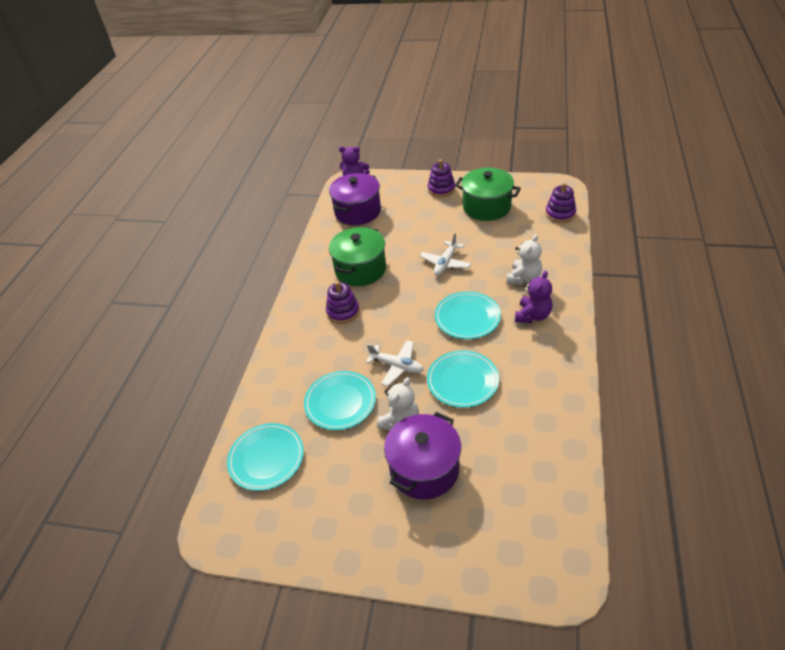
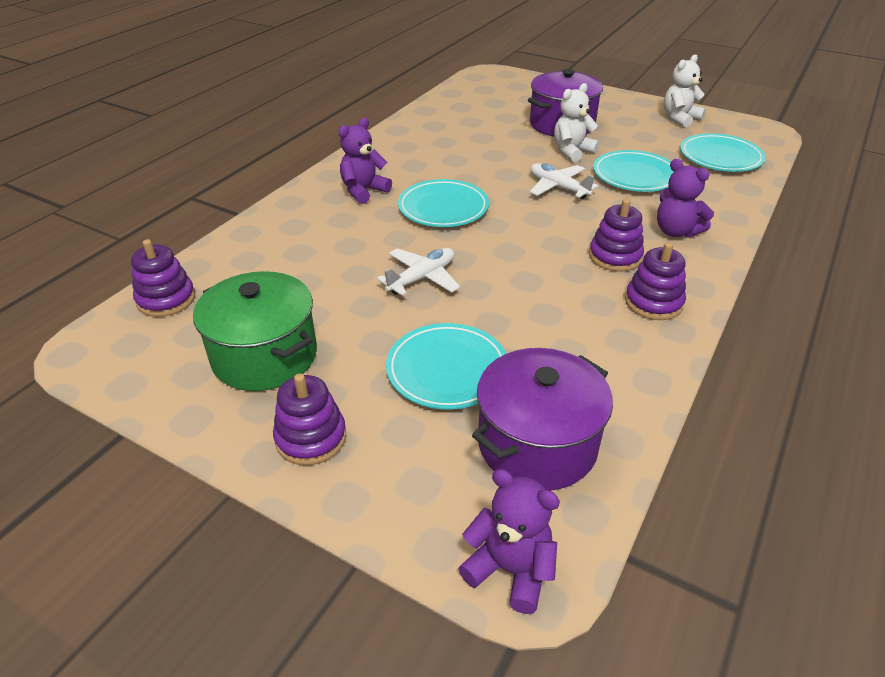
camera: 165 degrees left, 5 degrees down
green pot [329,227,386,286] -> none
turquoise plate [427,350,499,408] -> turquoise plate moved to [386,323,507,409]
white teddy bear [507,234,542,285] -> white teddy bear moved to [664,54,706,128]
none -> purple stacking toy [625,242,686,320]
none -> purple teddy bear [657,159,714,238]

